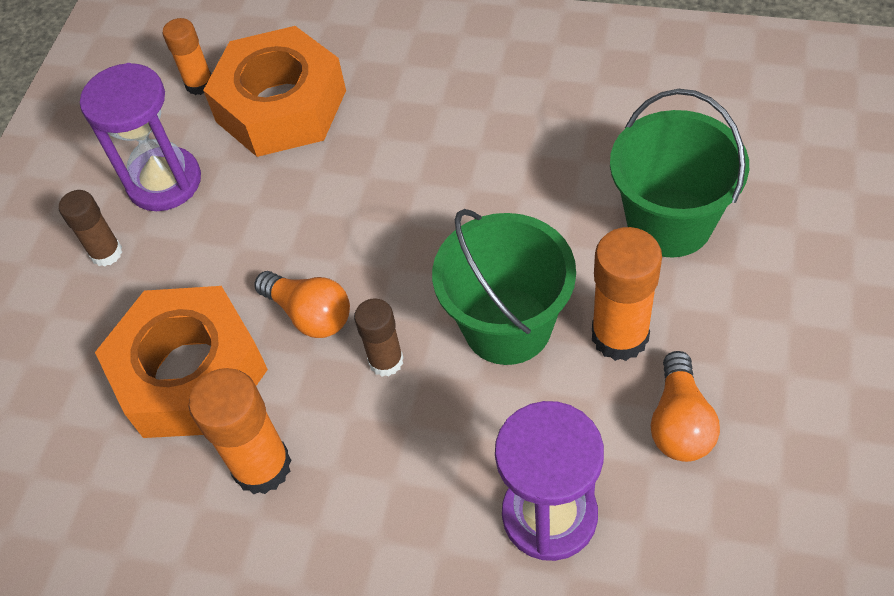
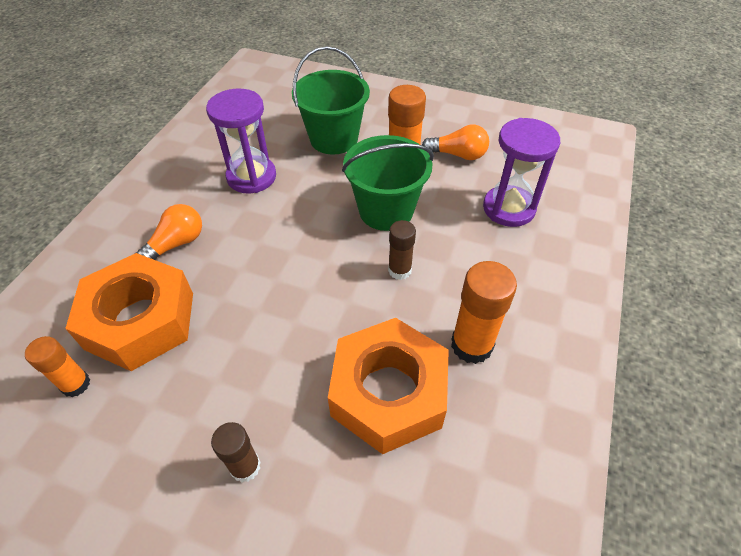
camera: 90 degrees left, 5 degrees down
purple hourglass [80,63,201,211] -> purple hourglass moved to [206,89,276,193]
orange light bulb [254,271,350,338] -> orange light bulb moved to [134,204,202,260]

